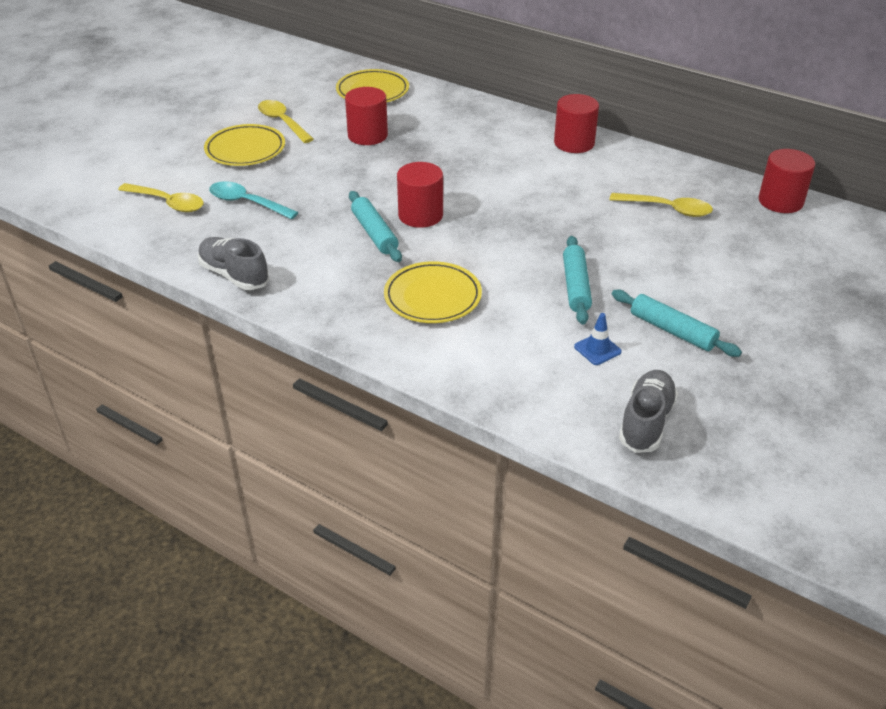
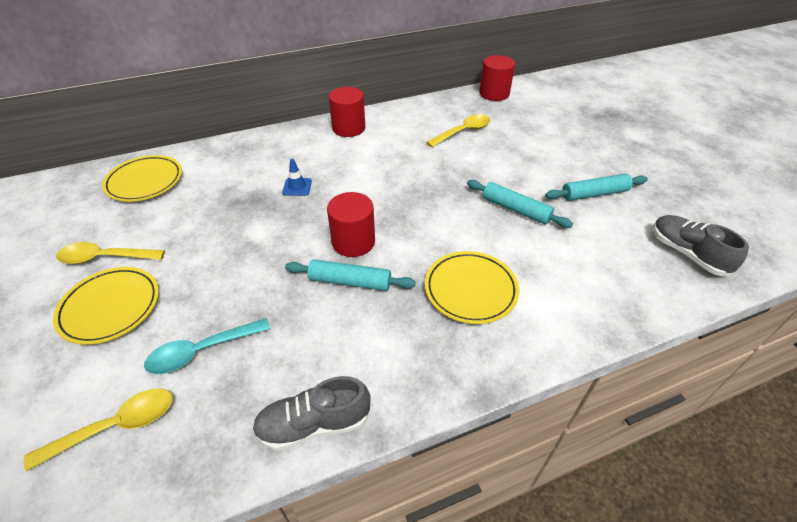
camera: 55 degrees left, 5 degrees up
red cylinder [345,87,388,145] -> none
blue traffic cone [574,313,622,365] -> blue traffic cone moved to [282,159,312,196]

